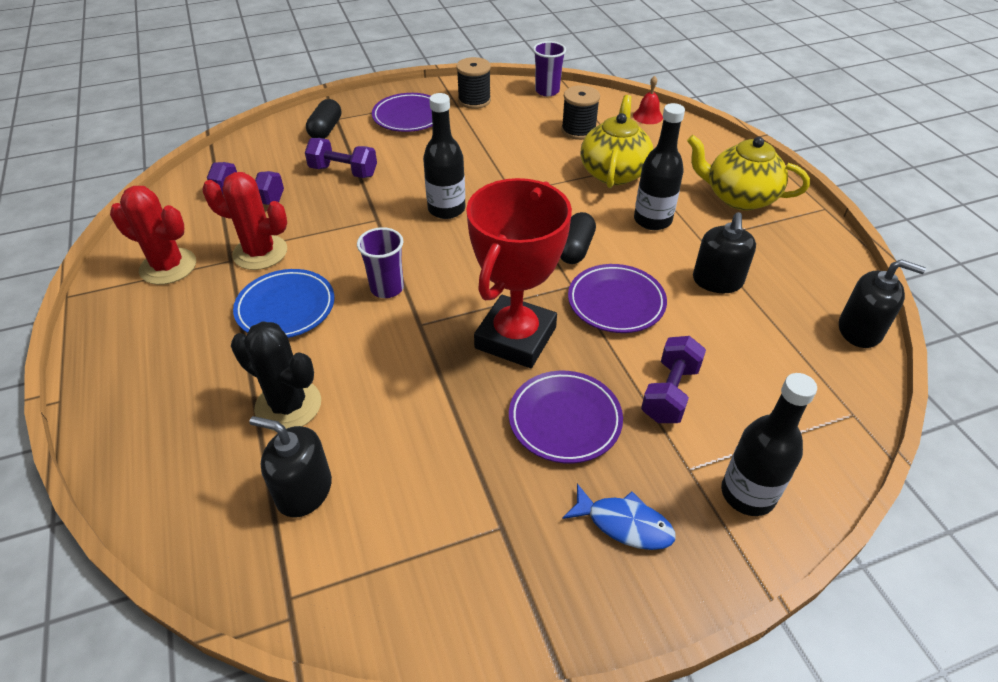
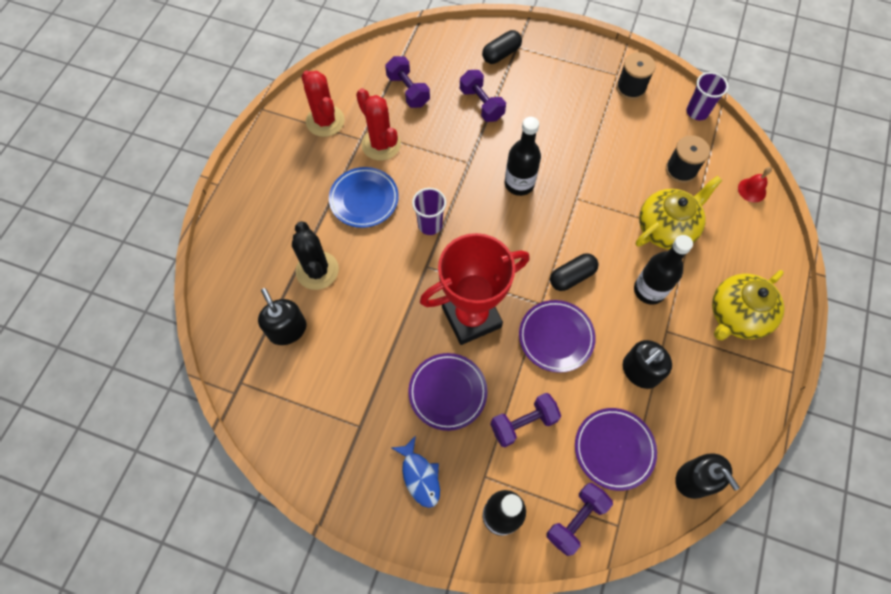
camera: 40 degrees right, 20 degrees up
purple plate [372,93,433,132] -> purple plate moved to [575,408,657,491]
yellow teapot [687,135,810,211] -> yellow teapot turned 105 degrees counterclockwise [712,270,785,340]
none -> purple dumbbell [547,483,613,556]

